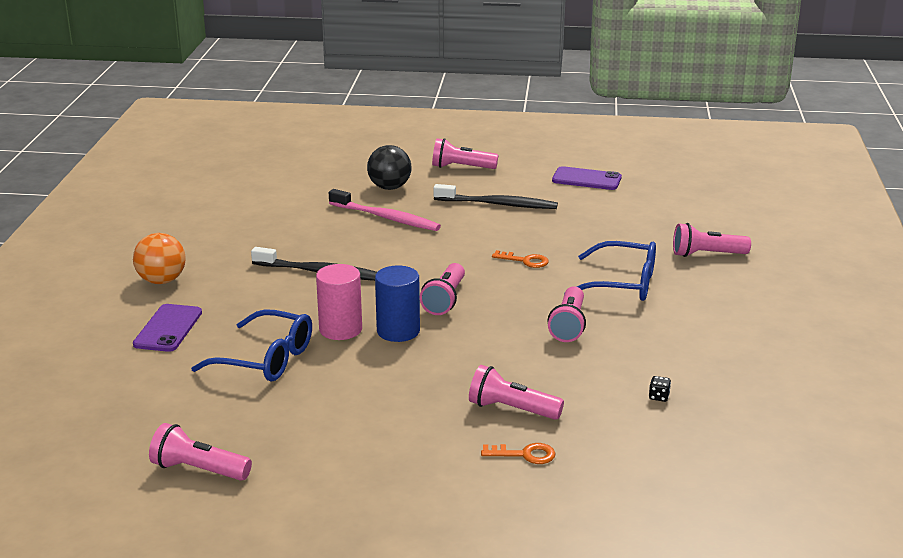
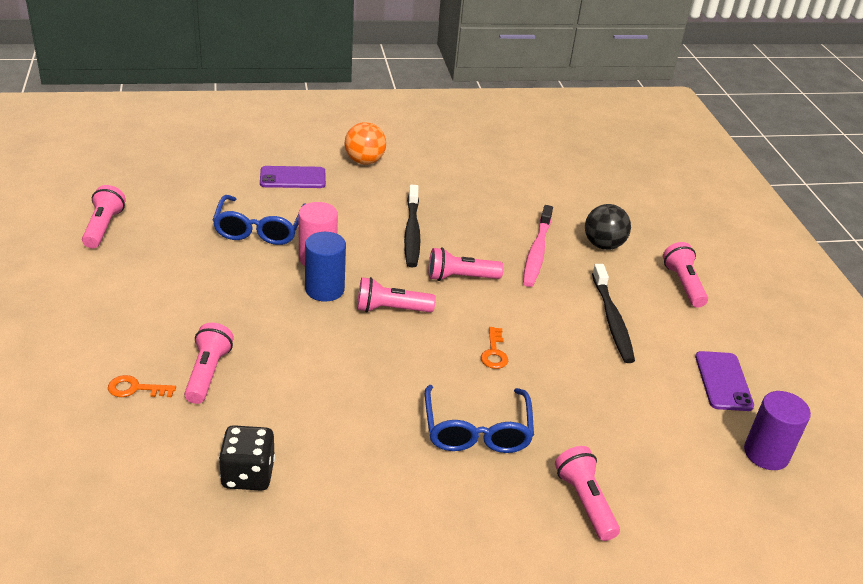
camera: 70 degrees right, 10 degrees up
orange key [481,443,556,464] -> orange key turned 105 degrees clockwise [108,375,176,397]
pink flashlight [548,286,586,342] -> pink flashlight moved to [428,247,504,281]
black dice [649,376,671,402] -> black dice [219,425,275,491], size x2.42
none -> purple cylinder [744,391,811,470]

